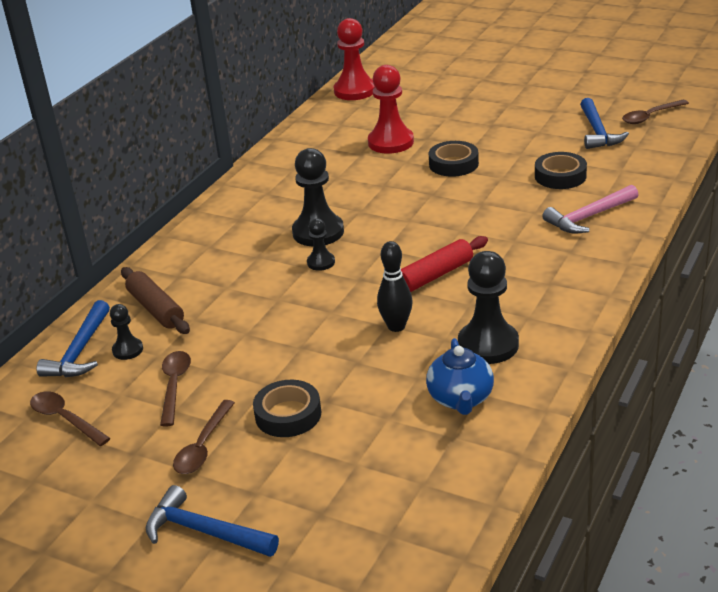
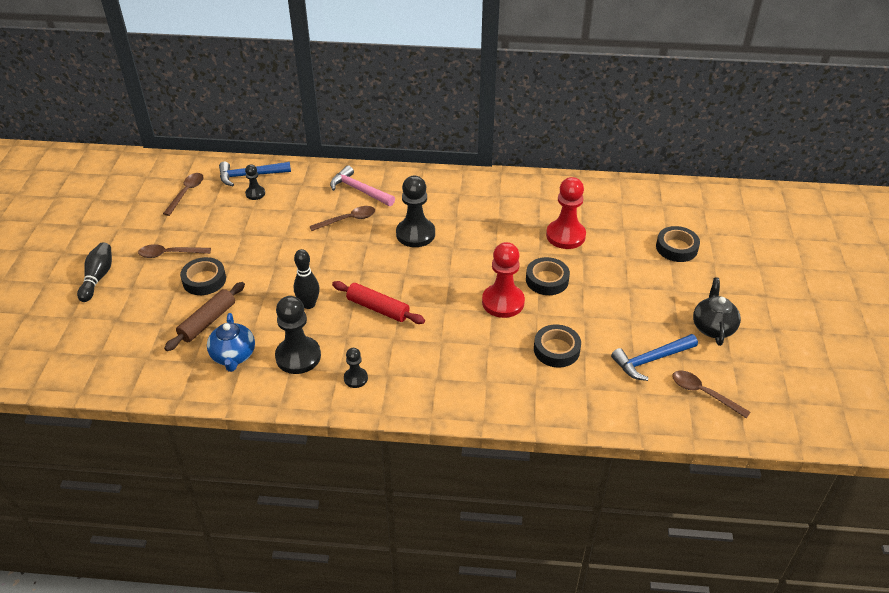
camera: 65 degrees right, 10 degrees up
brown rolling pin [121,267,190,334] -> brown rolling pin moved to [164,282,245,351]
blue hammer [146,485,279,557] -> black bowling pin [77,242,112,302]
brown spoon [160,351,191,427] -> brown spoon moved to [310,206,375,231]
black pawn [307,219,335,271] -> black pawn moved to [344,348,368,388]
red pawn [334,18,375,100] -> red pawn moved to [482,242,525,318]
blue teapot [426,338,494,415] -> blue teapot turned 75 degrees counterclockwise [207,313,255,372]
pink hammer [542,185,638,234] -> pink hammer moved to [330,165,395,206]
none -> black tape [656,226,700,262]
none -> black teapot [693,278,741,346]

